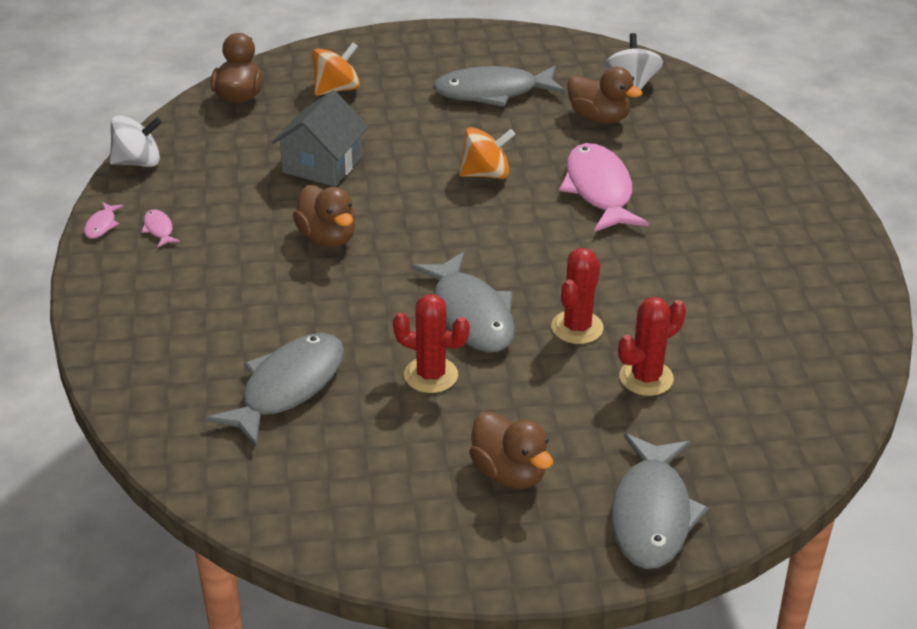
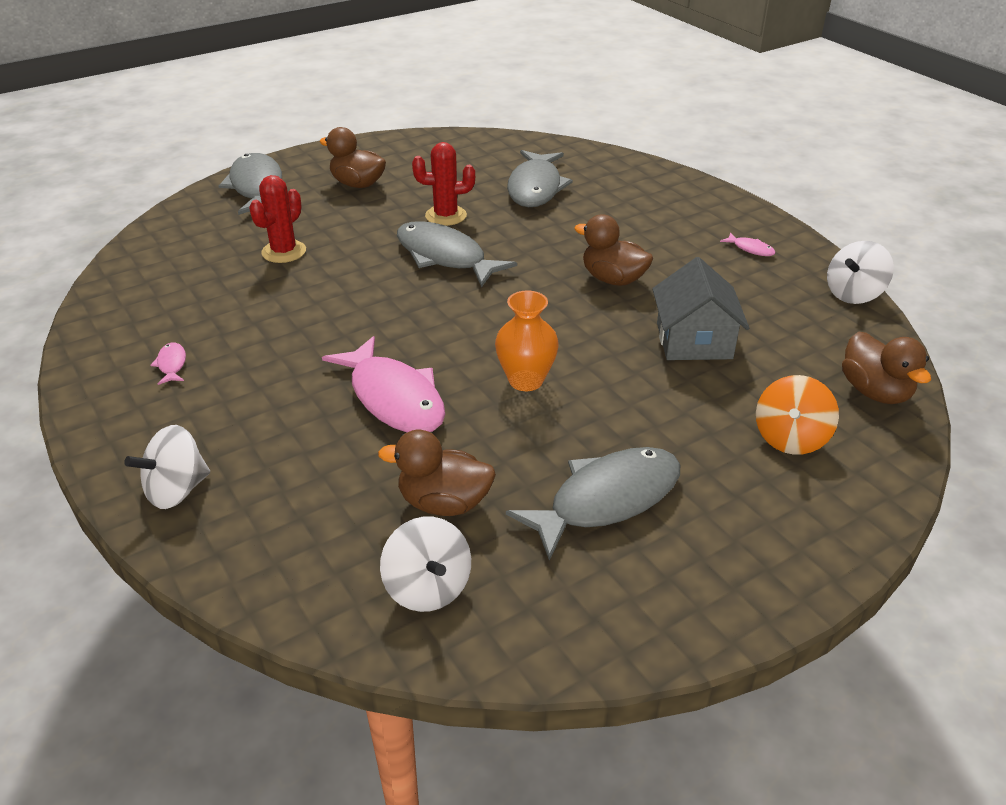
camera: 155 degrees right, 0 degrees up
pink fish [84,202,123,239] -> pink fish moved to [151,342,186,385]
orange spinning top [459,127,515,179] -> orange vase [495,291,559,391]
red cactus [551,248,603,344] -> none
none -> white spinning top [124,425,210,509]

